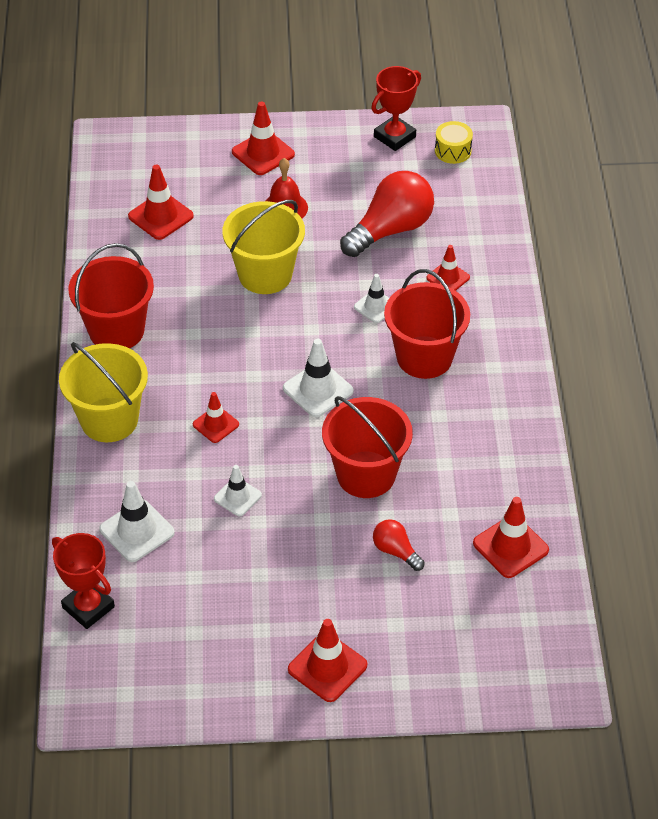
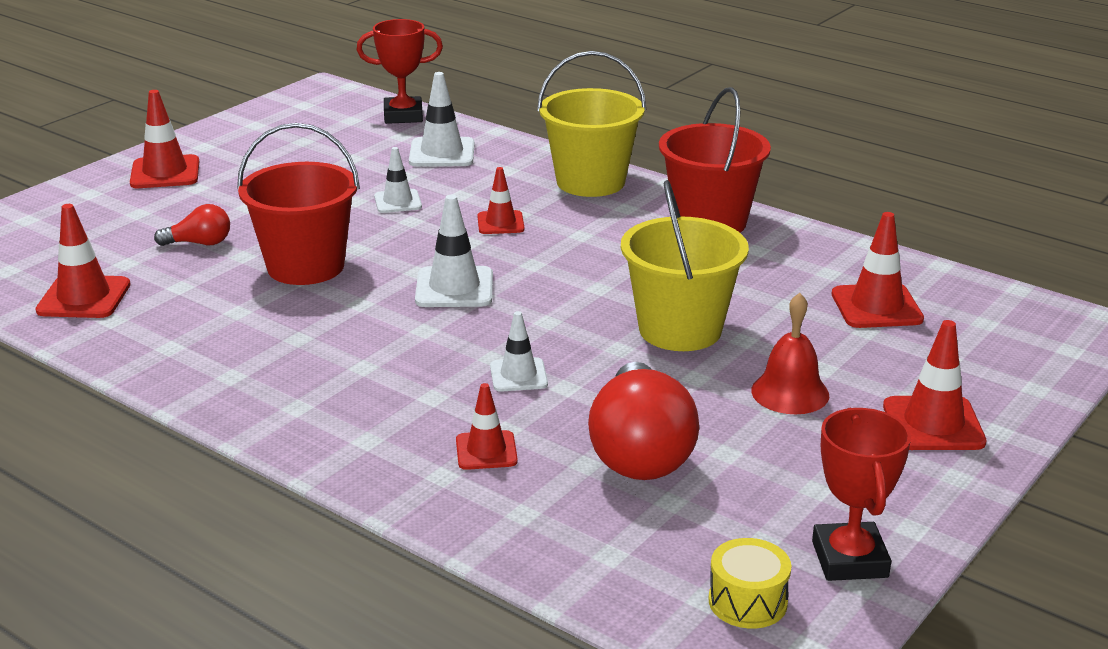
camera: 130 degrees right, 20 degrees down
red bucket [384,269,470,379] -> none

